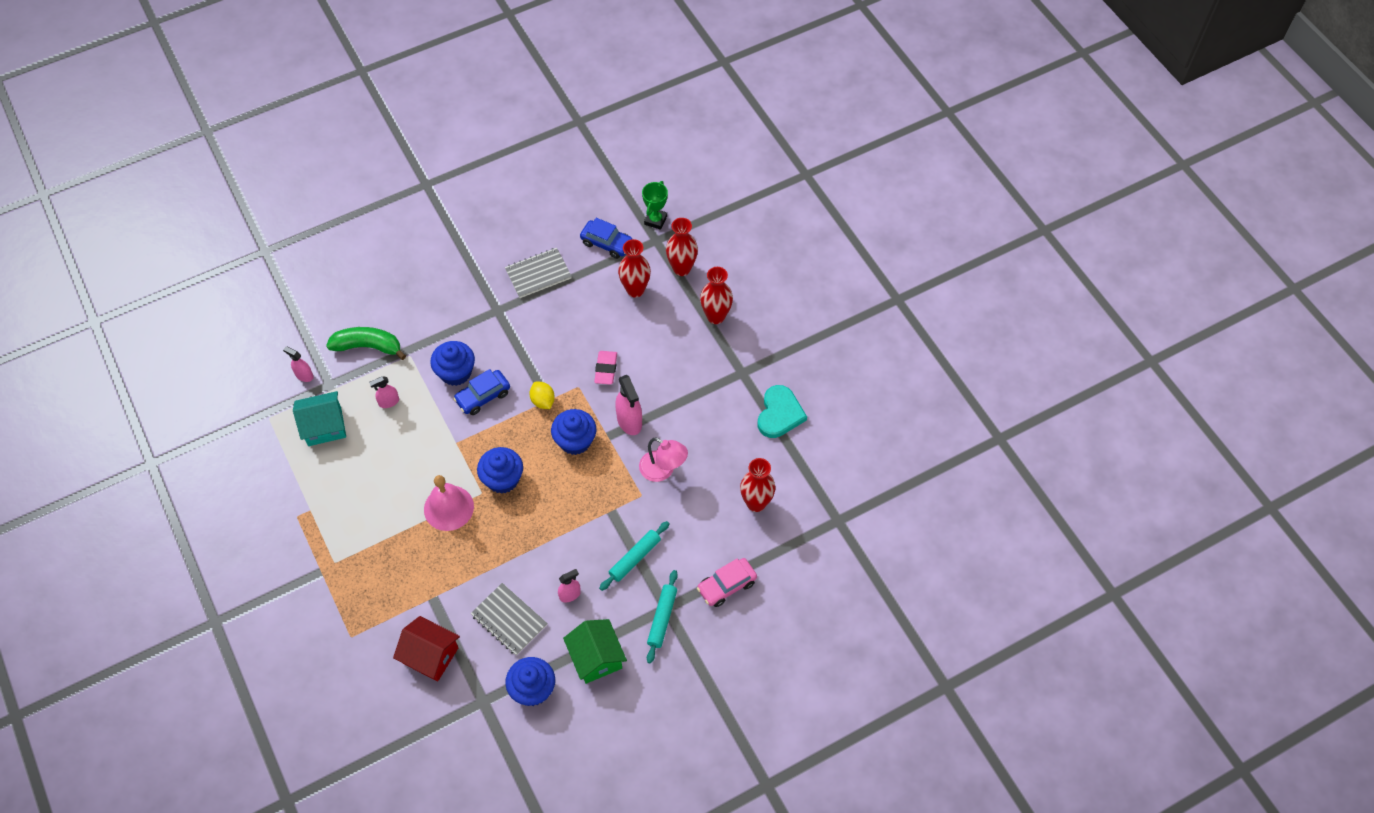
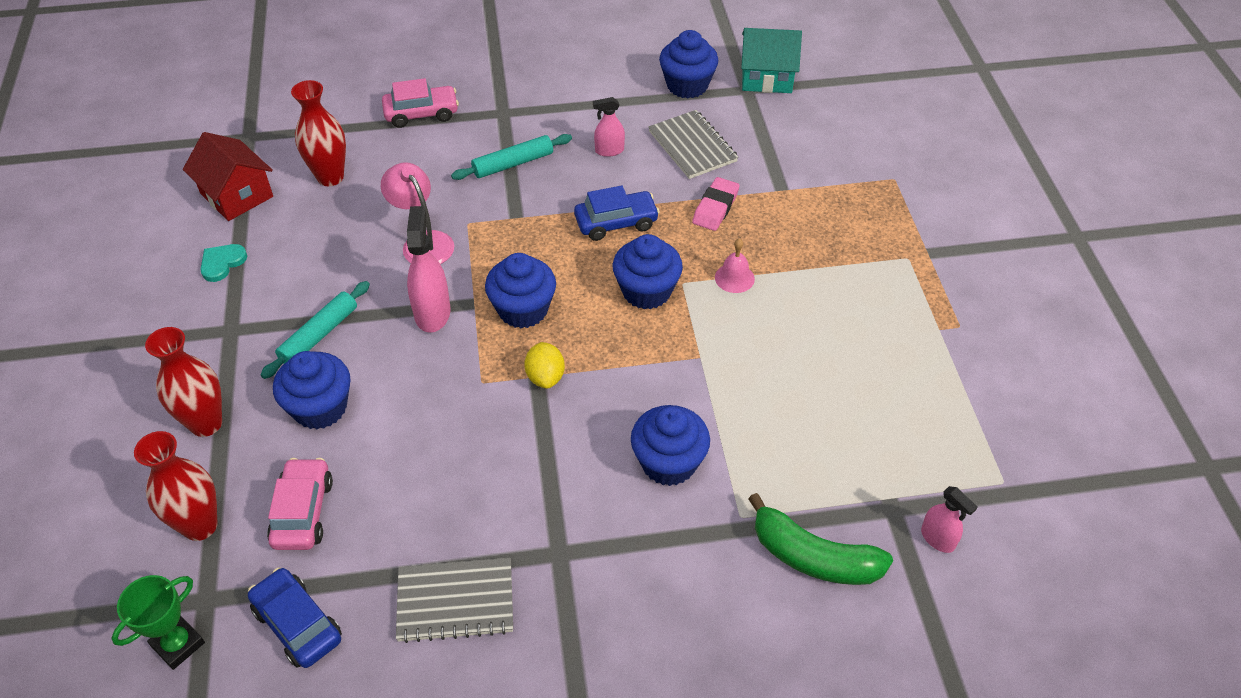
camera: 160 degrees left, 10 degrees down
turquoise house [293,391,346,446] -> turquoise house moved to [741,28,802,93]
pink spray bottle [369,376,399,408] -> none
red house [393,616,460,681] -> red house moved to [183,132,273,221]
pink bell [424,475,474,531] -> pink bell [715,238,755,293], size x0.54
blue car [453,369,510,415] -> blue car moved to [574,186,660,241]
green house [563,619,627,684] -> none
pink eraser [594,351,617,385] -> pink eraser moved to [692,177,739,231]
red vase [618,239,651,298] -> pink car [267,458,333,550]
turquoise rolling pin [647,570,678,664] -> turquoise rolling pin moved to [261,281,370,379]
turquoise heart [758,385,807,438] -> turquoise heart [200,244,247,282], size x0.58
none -> blue cupcake [273,351,350,429]

